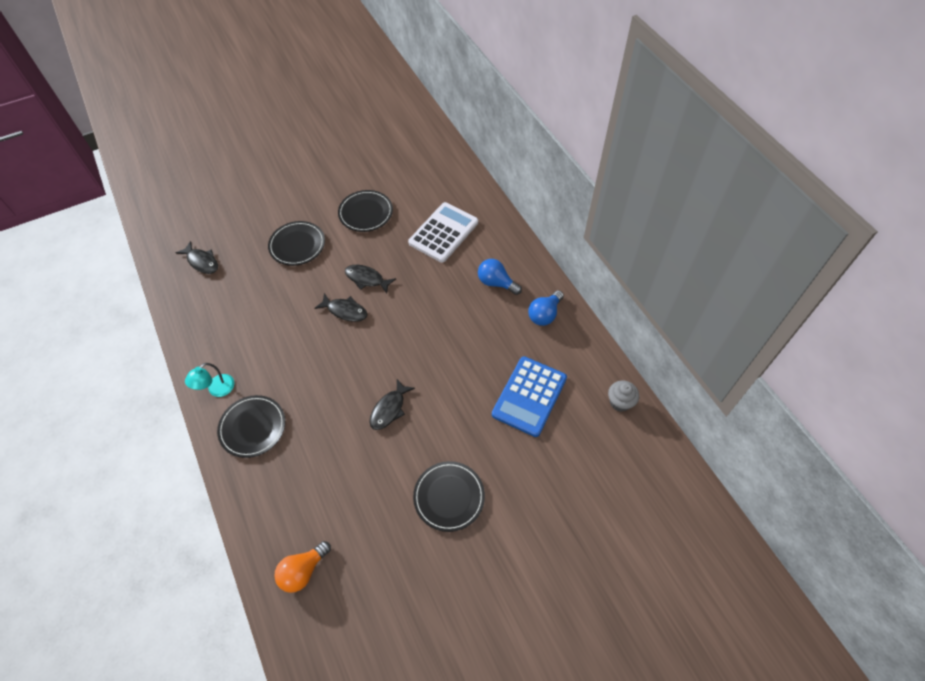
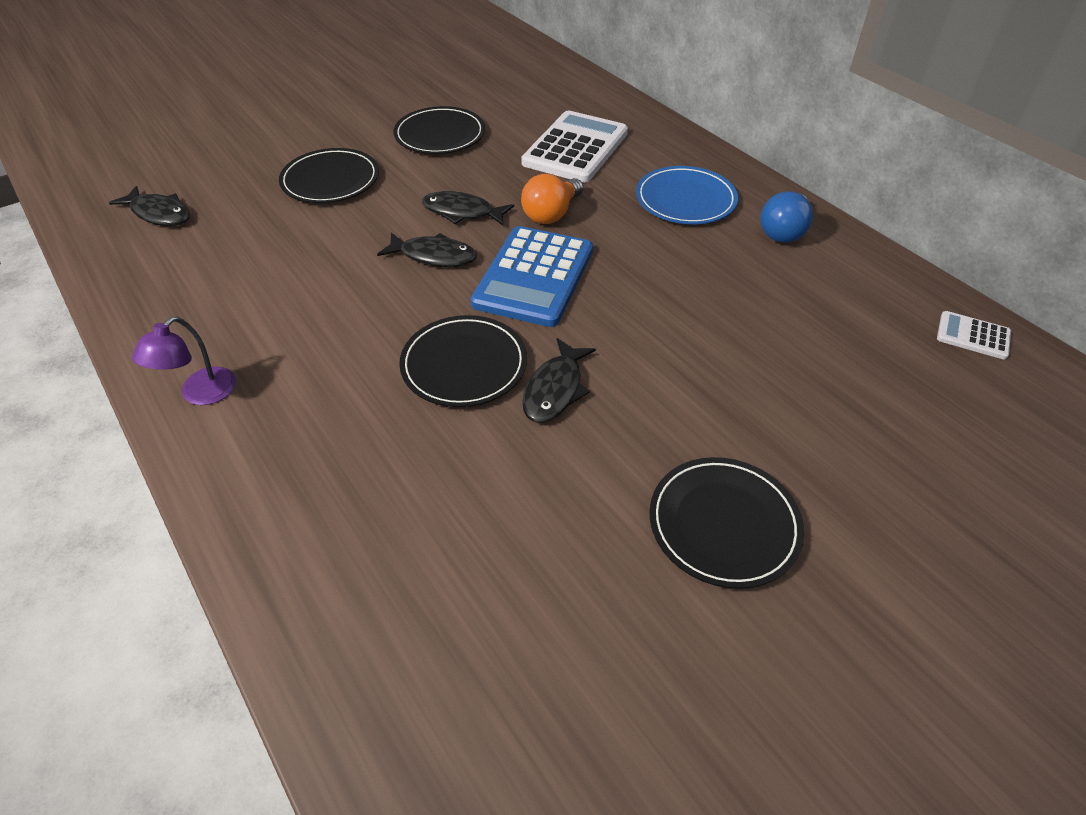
camera: 10 degrees left, 10 degrees down
turquoise lamp [185,363,234,397] -> purple lamp [132,316,236,405]
black plate [217,395,285,458] -> black plate moved to [399,315,527,407]
orange light bulb [275,541,331,593] -> orange light bulb moved to [521,174,583,224]
blue light bulb [478,259,522,295] -> blue plate [636,166,738,224]
blue calculator [492,356,567,437] -> blue calculator moved to [471,226,593,327]
grey cupcake [608,380,639,412] -> white calculator [937,311,1011,359]

